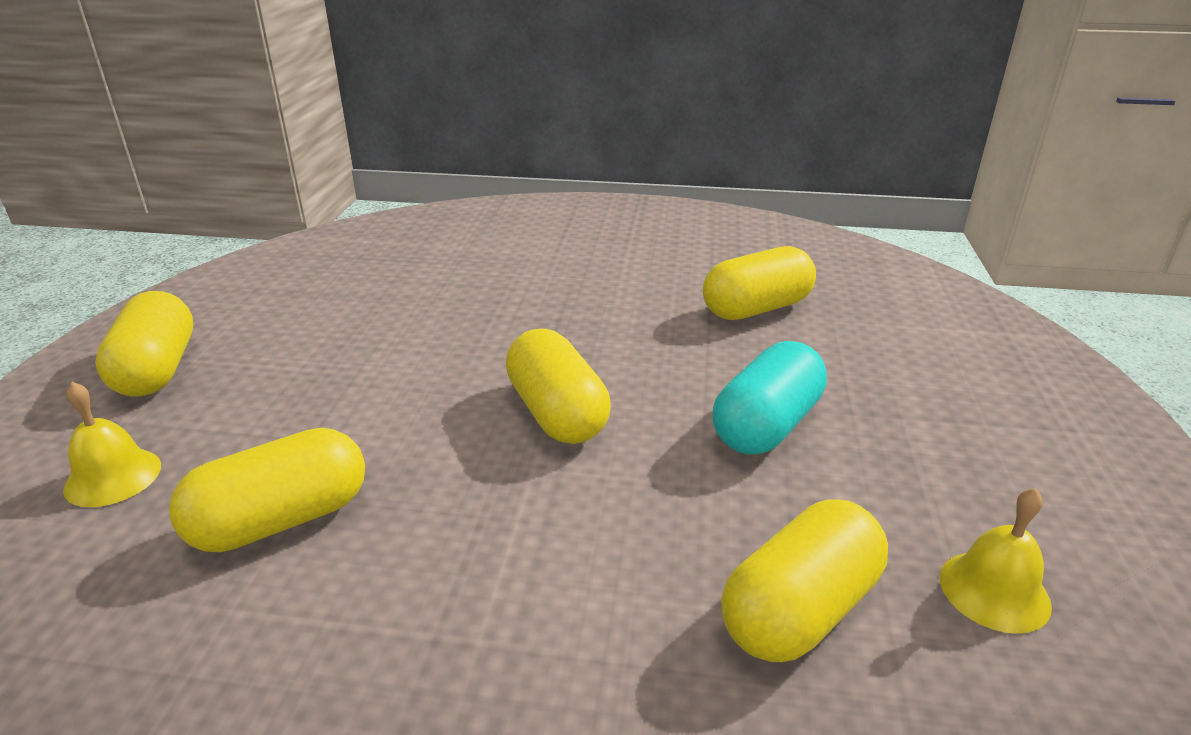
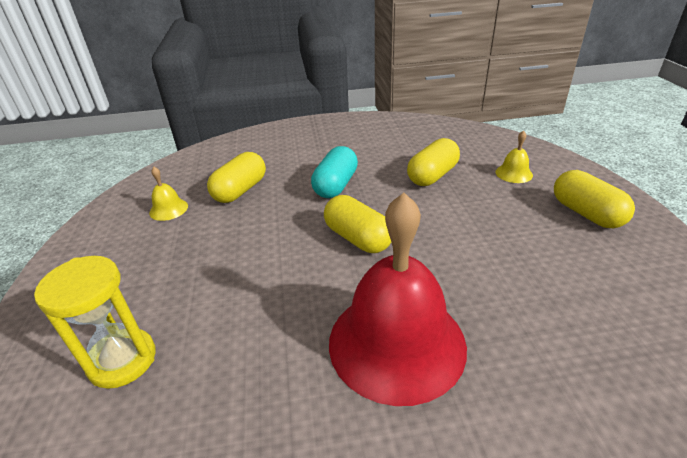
camera: 165 degrees right, 5 degrees up
yellow capsule [703,246,816,320] -> none
turquoise capsule [712,341,827,454] -> turquoise capsule moved to [311,146,358,198]
none -> yellow hourglass [34,256,156,389]
none -> red bell [329,193,467,406]

